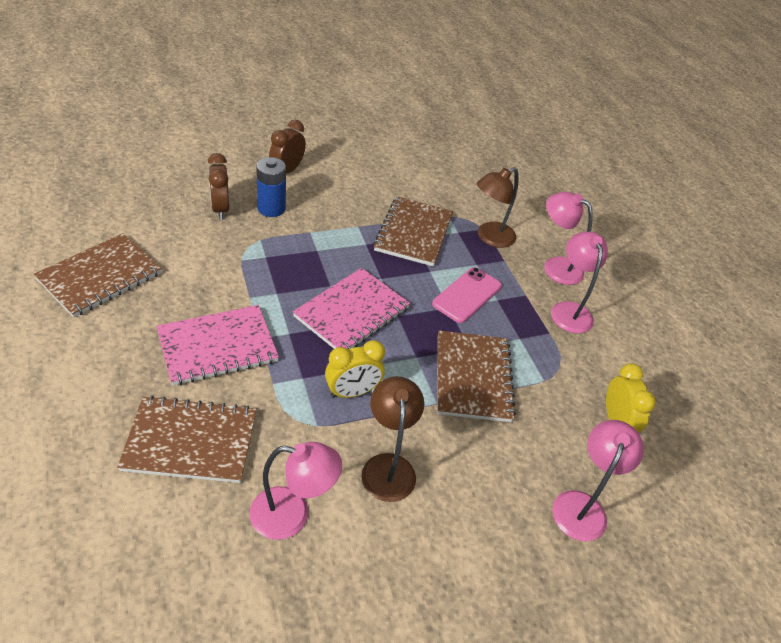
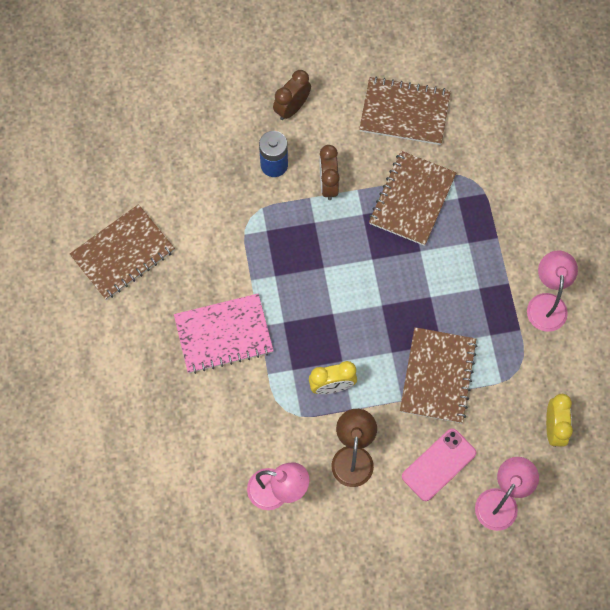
camera: 15 degrees right, 25 degrees up
brown notebook [117,395,257,483] -> brown notebook moved to [359,76,451,145]
brown clock [208,153,229,219] -> brown clock moved to [319,145,340,200]
pink notebook [293,268,410,349] -> none
pink phone [432,267,502,323] -> pink phone moved to [402,428,476,501]
brown lamp [477,167,519,248] -> none
pink lamp [544,192,593,285] -> none

